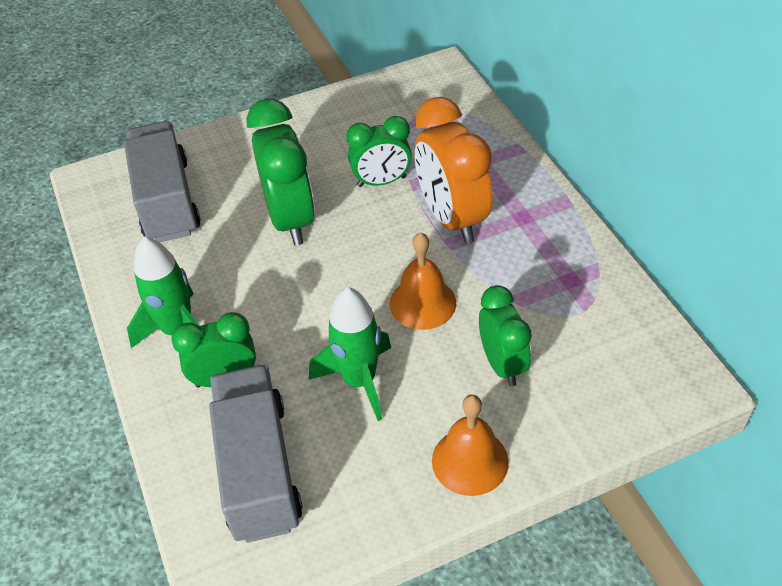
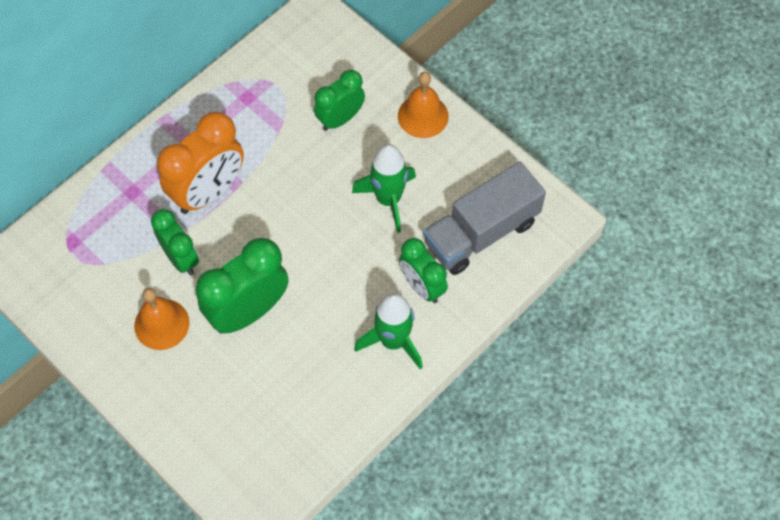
camera: 115 degrees left, 15 degrees up
grey truck [124,121,201,242] -> none
orange bell [390,232,456,330] -> orange bell moved to [134,288,190,350]

